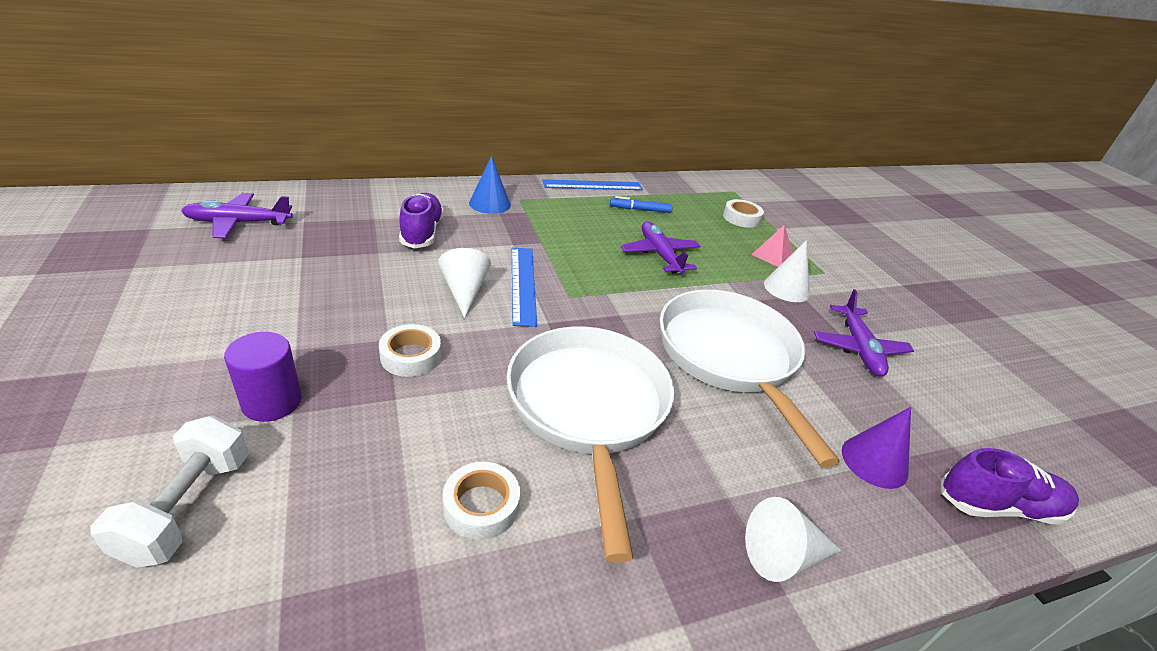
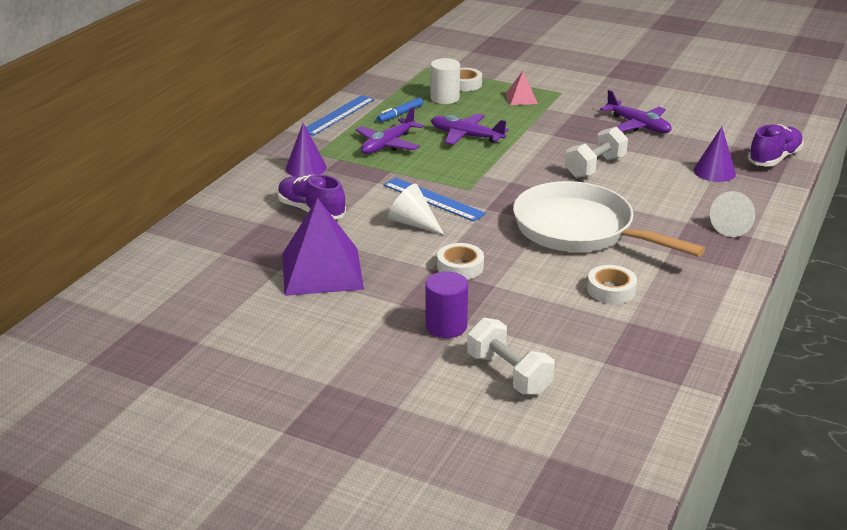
camera: 40 degrees left, 5 degrees down
purple plane [181,193,293,238] -> purple plane moved to [356,107,424,154]
blue cone [469,156,511,214] -> purple cone [286,123,327,177]
white pan [660,290,840,468] -> white dumbbell [565,127,628,178]
white cone [764,240,810,302] -> none
none -> purple pyramid [282,198,364,296]
none -> white cylinder [430,58,460,104]

